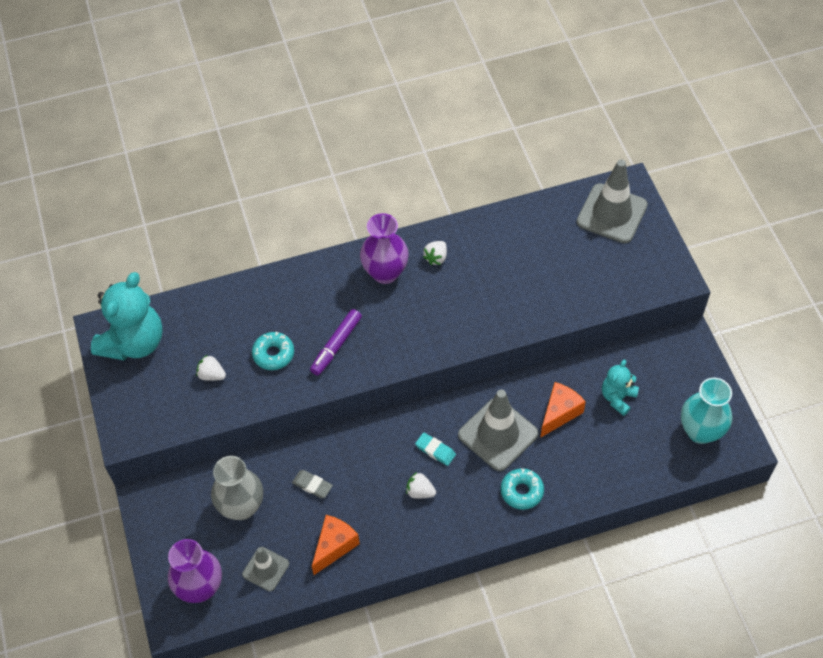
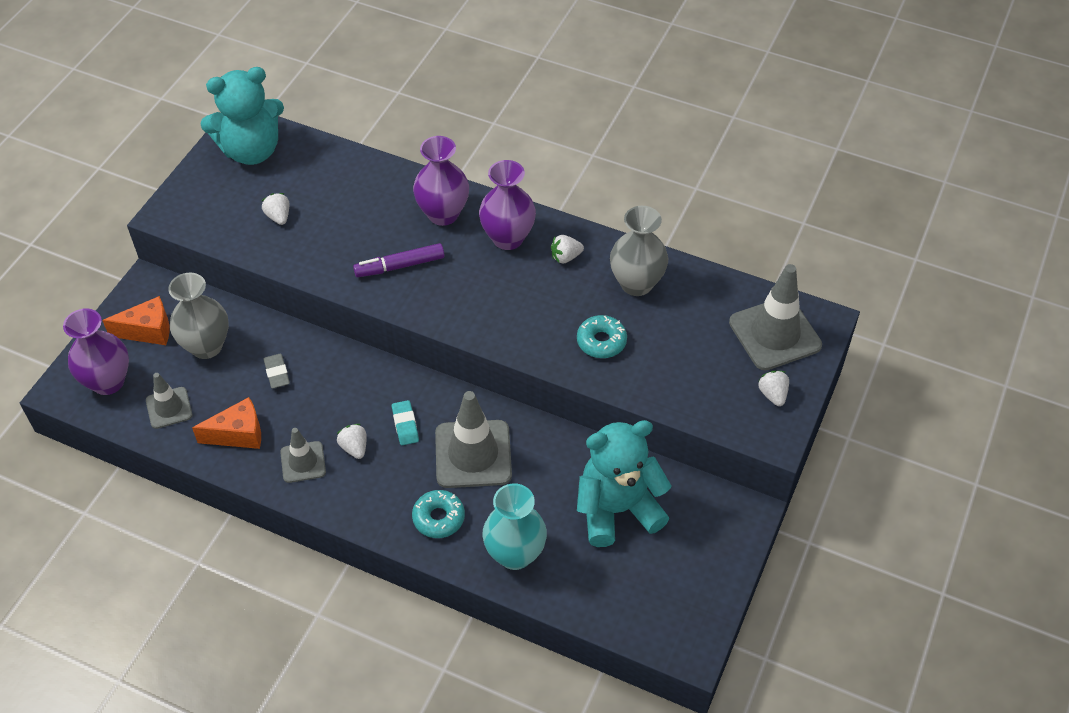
camera: 40 degrees right, 5 degrees down
turquoise donut [252,332,294,370] -> turquoise donut moved to [577,315,627,358]
orange cheese [540,382,586,438] -> orange cheese moved to [102,296,170,345]
turquoise teddy bear [602,359,639,416] -> turquoise teddy bear [577,420,671,547], size x1.88
turquoise vase [681,378,733,444] -> turquoise vase moved to [482,483,547,570]
none -> grey traffic cone [280,428,326,483]
none -> purple vase [413,136,469,226]
none -> grey vase [610,206,668,296]
none -> white strawberry [758,371,789,406]

